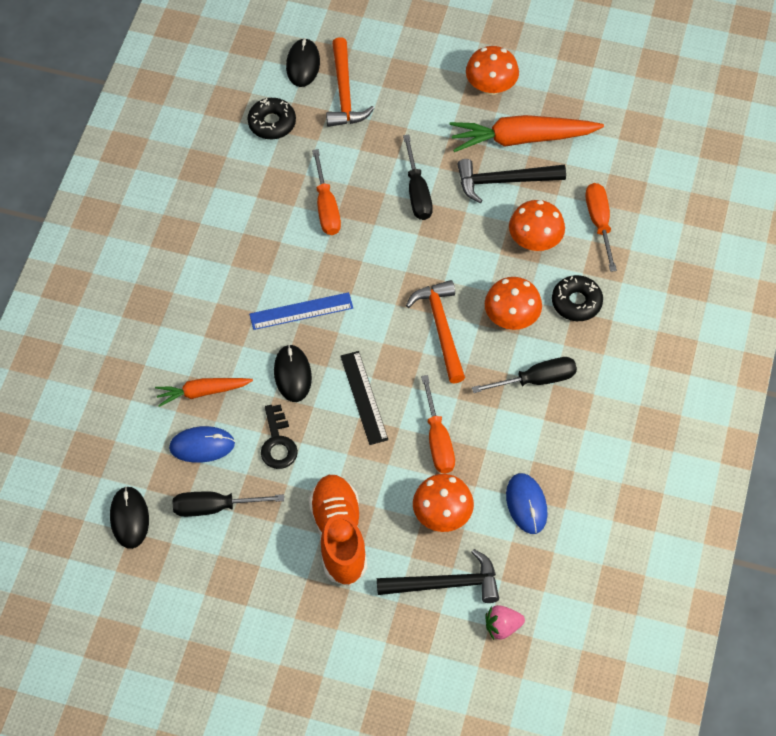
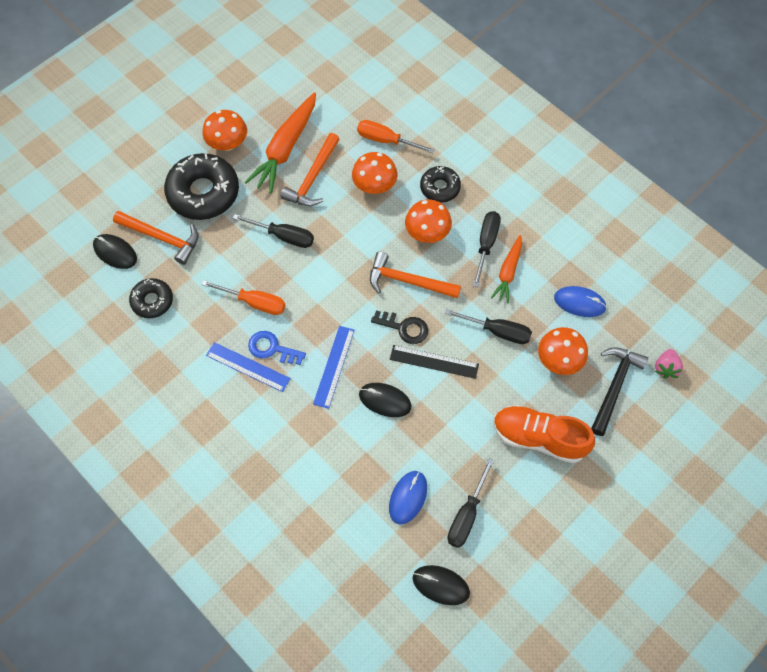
camera: 60 degrees left, 5 degrees up
orange carrot [155,378,253,407] -> orange carrot moved to [491,235,522,303]
black key [261,404,298,469] -> black key moved to [371,310,428,344]
orange screwdriver [421,375,455,473] -> black screwdriver [444,309,532,344]
black hammer [457,159,566,203] -> orange hammer [280,133,340,206]
none -> black donut [164,153,239,220]
none -> blue ruler [206,342,291,392]
none -> blue key [248,331,306,365]

